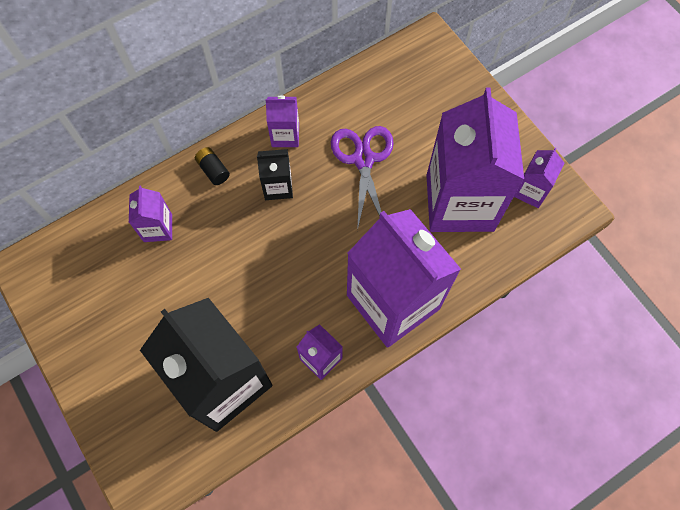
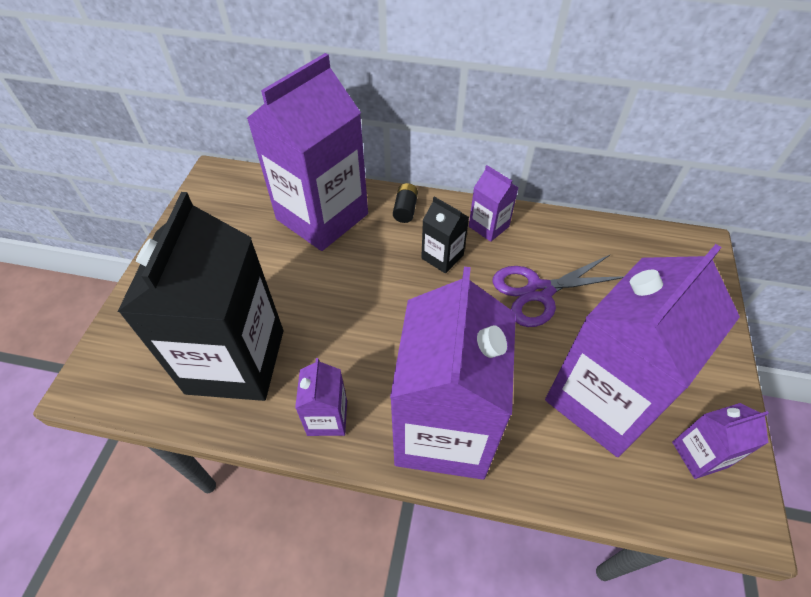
camera: 45 degrees right, 15 degrees down
purple carton [129,186,172,242] -> purple carton [247,53,368,251], size x2.29
purple scissors [331,126,394,231] -> purple scissors turned 150 degrees counterclockwise [492,254,624,327]

